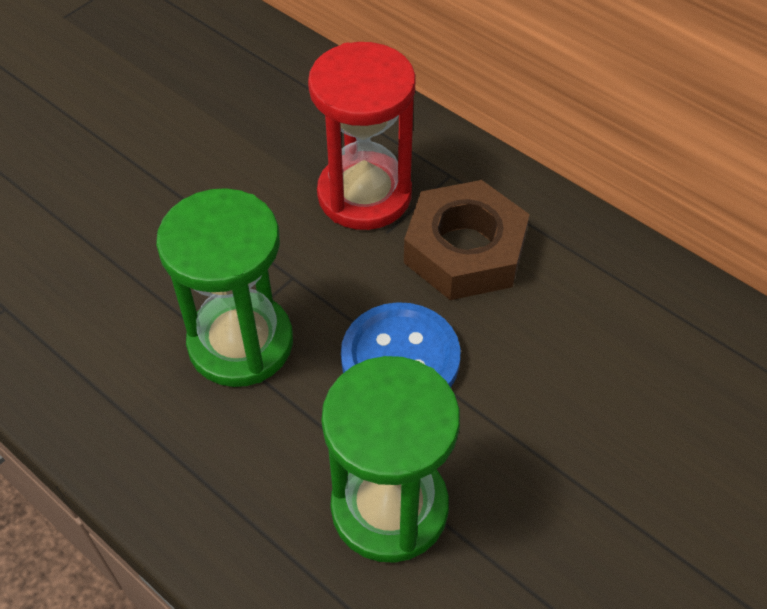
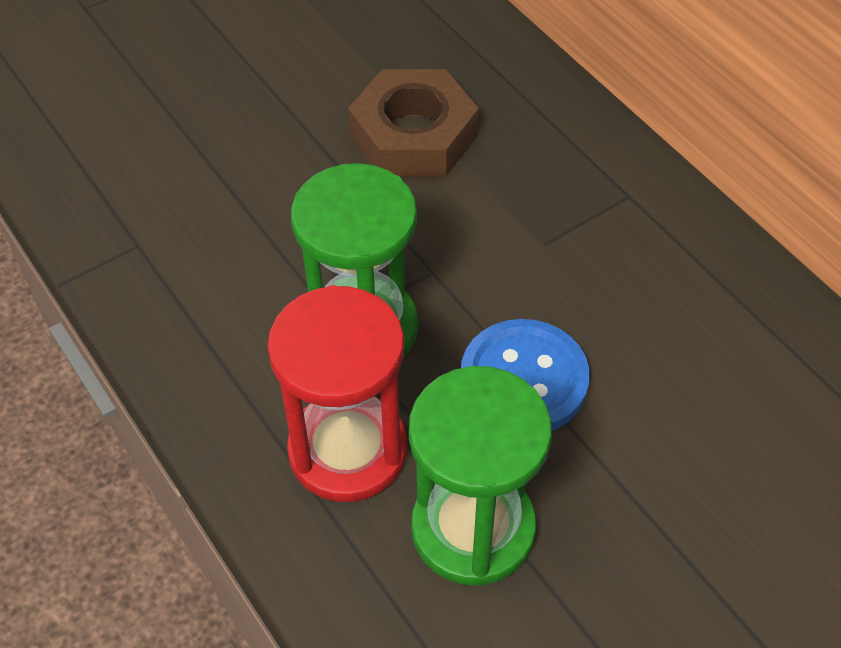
camera: 15 degrees right, 0 degrees up
red hourglass [308,42,416,230] -> red hourglass moved to [267,285,407,502]
brown nut [404,180,530,300] -> brown nut moved to [348,69,479,177]

